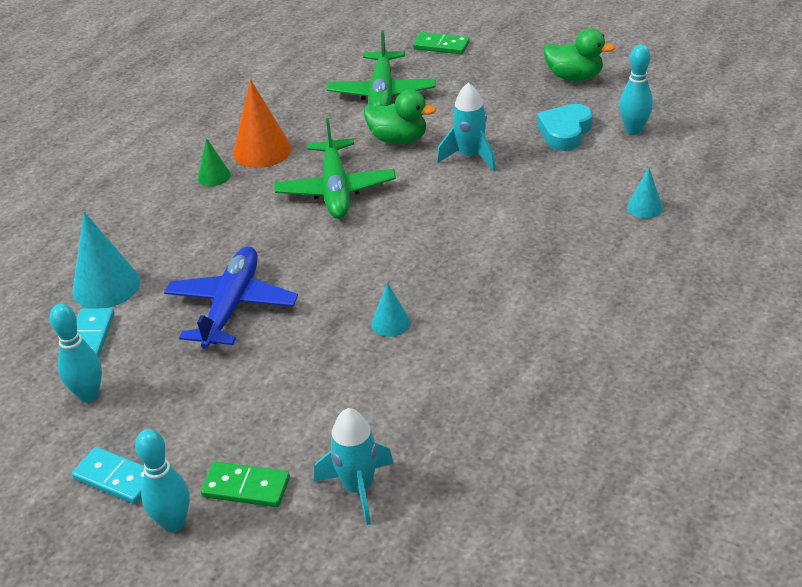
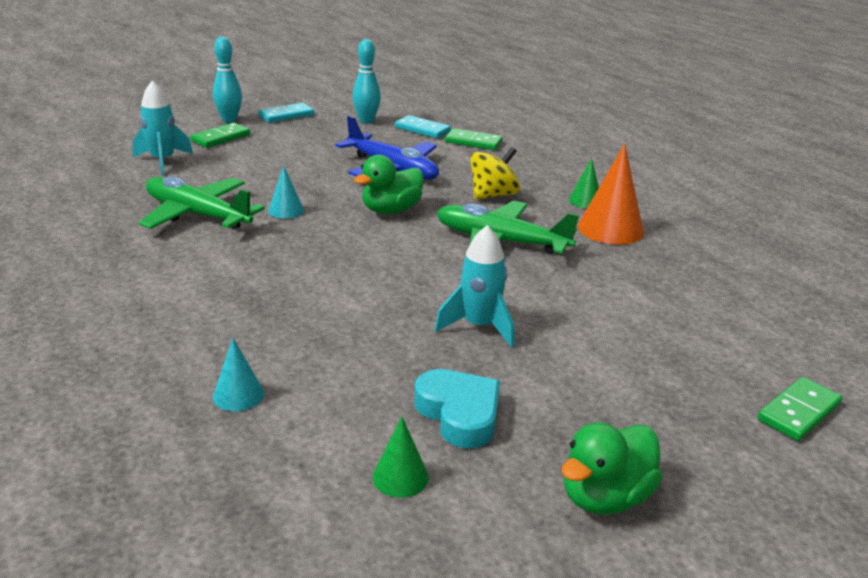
camera: 115 degrees right, 10 degrees down
turquoise cone [72,212,140,308] -> green domino [445,128,503,150]
green plane [327,31,436,106] -> green plane moved to [139,176,265,230]
green duck [364,90,436,144] -> green duck moved to [354,155,423,214]
turquoise bowling pin [619,44,653,135] -> green cone [372,417,429,498]
none -> yellow spinning top [470,147,520,200]

